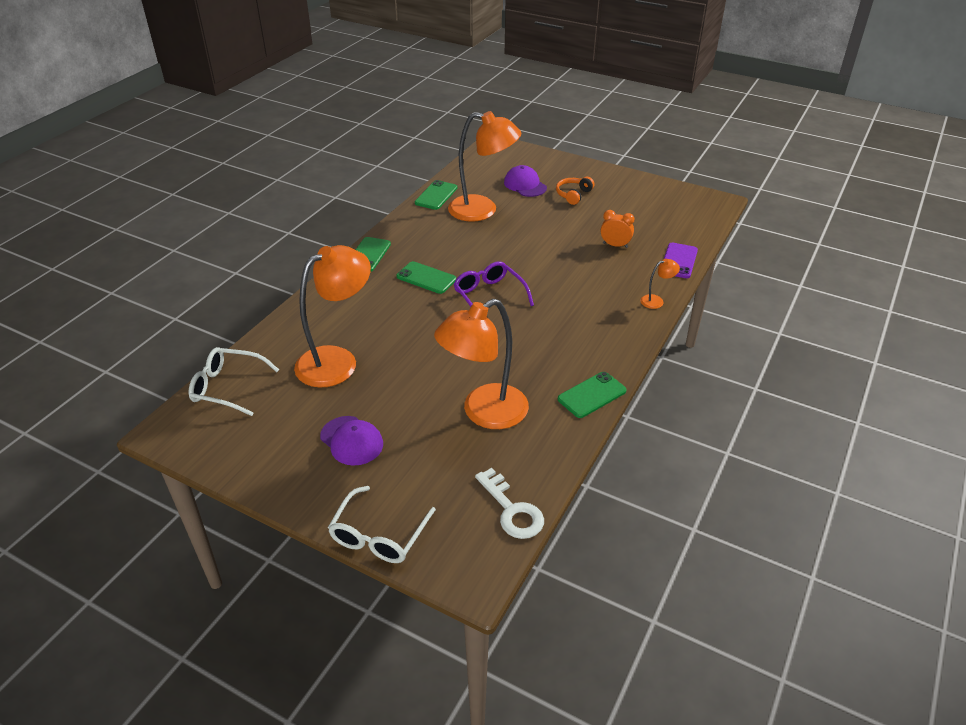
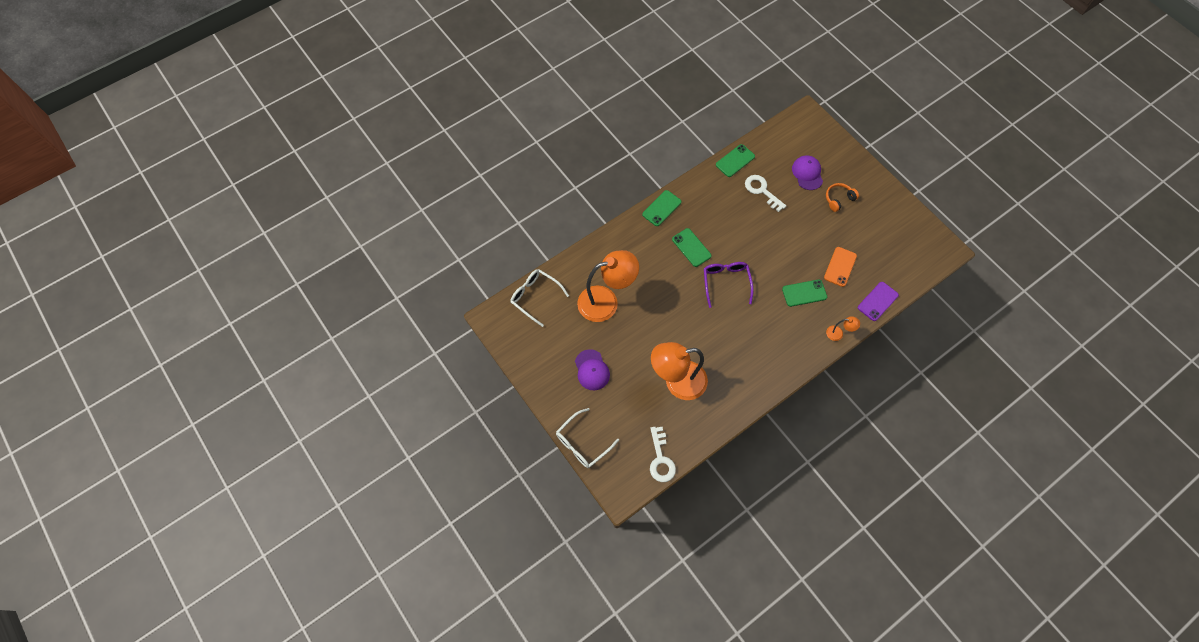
camera: 25 degrees right, 25 degrees up
orange lamp [448,111,521,222] -> white key [745,175,786,212]
green phone [558,372,627,418] -> green phone moved to [782,280,827,307]
orange clock [601,210,634,248] -> orange phone [824,247,857,287]

